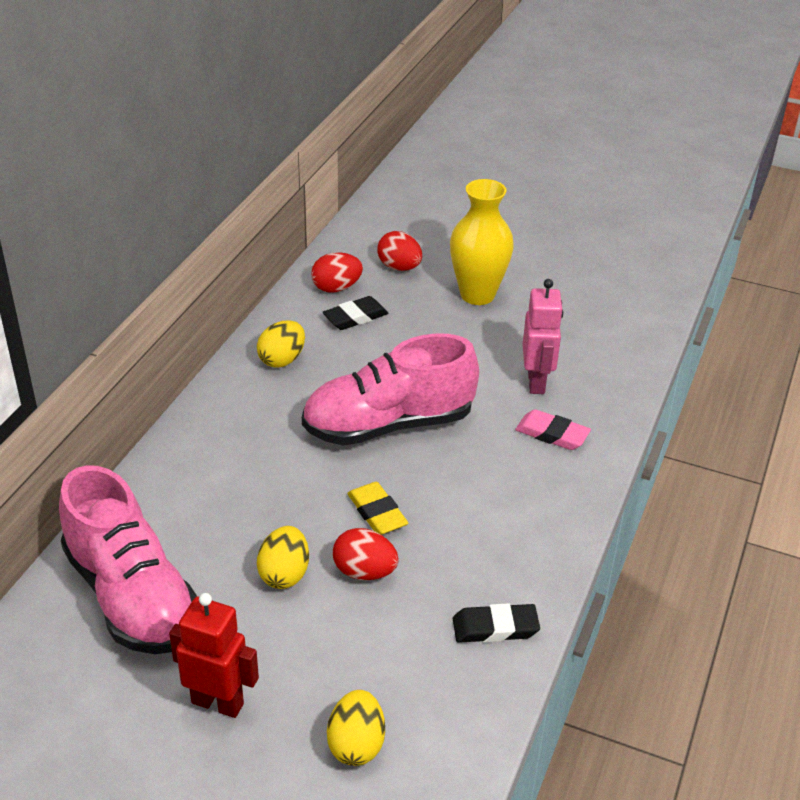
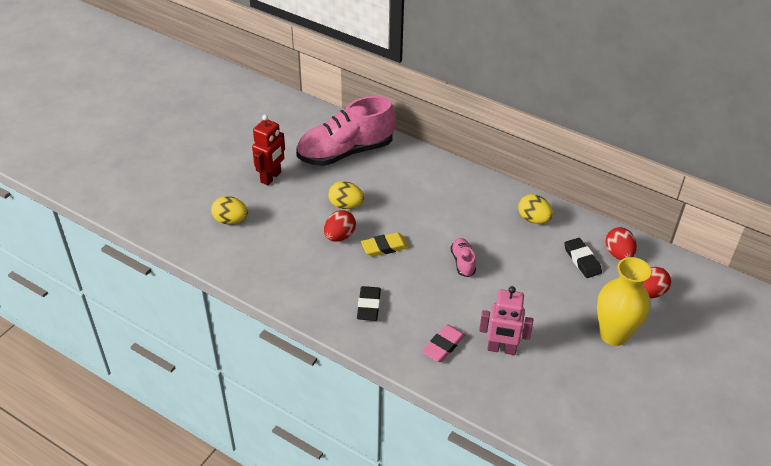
camera: 100 degrees right, 5 degrees up
pink shoe [302,333,479,446] -> pink shoe [450,238,476,277], size x0.42
black eraser [453,603,540,643] -> black eraser moved to [357,286,381,321]

